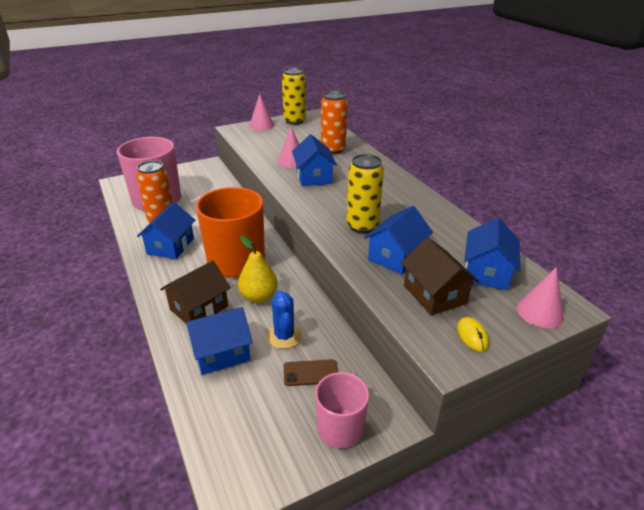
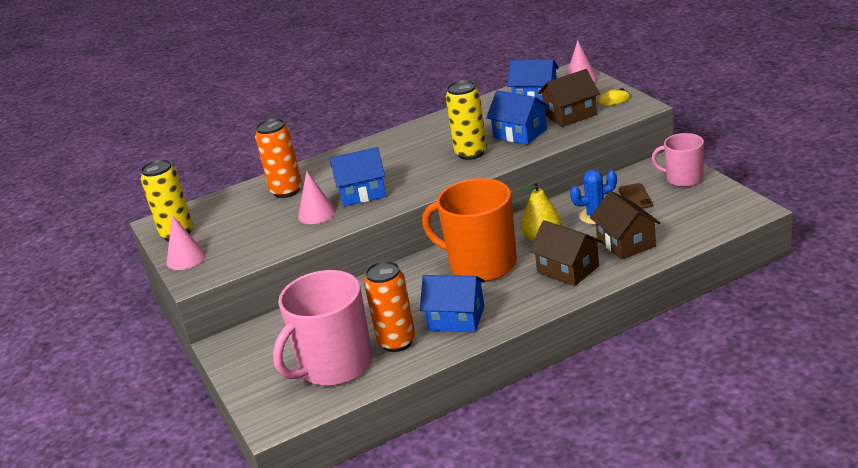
camera: 85 degrees left, 5 degrees down
blue house [185,307,253,375] -> brown house [590,191,660,260]

